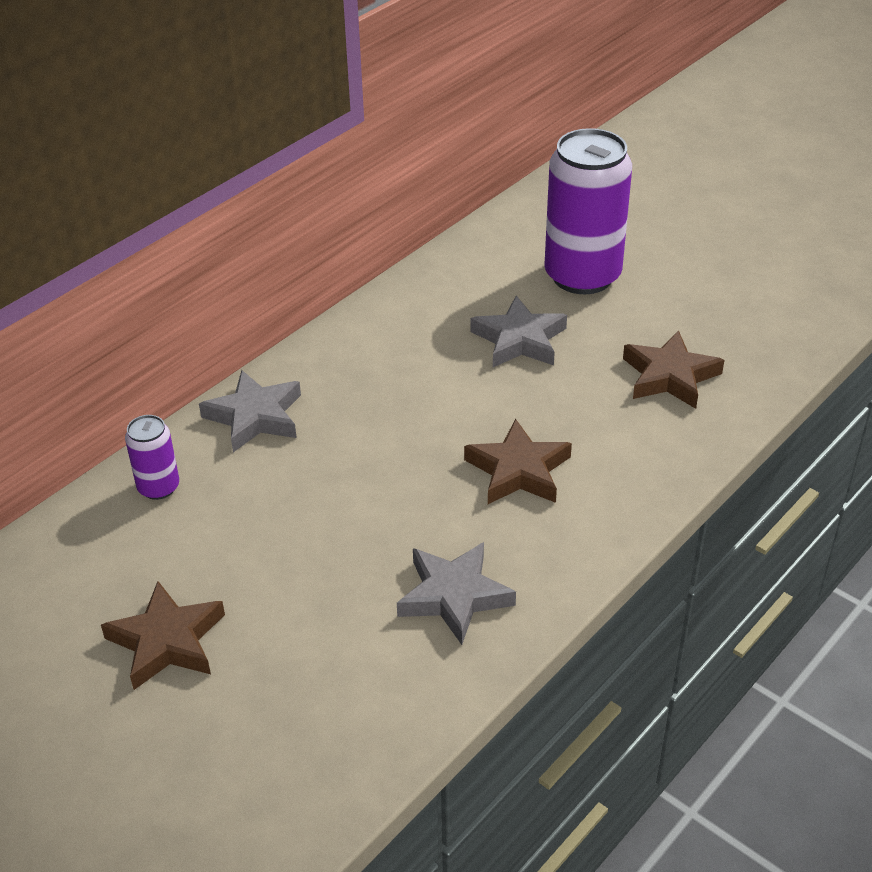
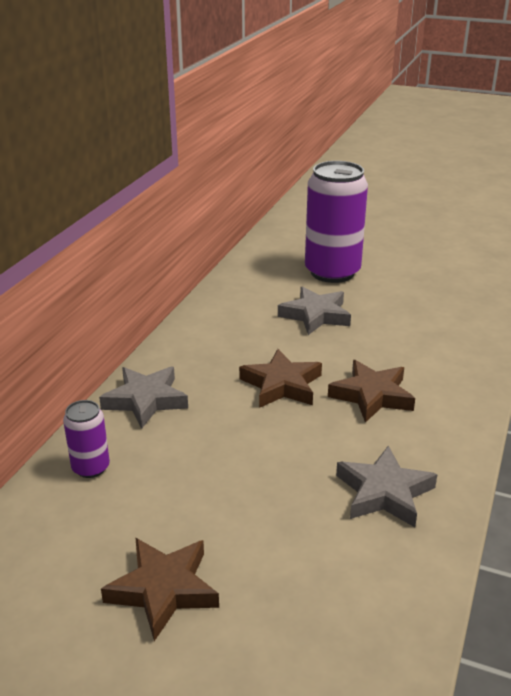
camera: 20 degrees left, 10 degrees down
brown star [623,331,724,409] -> brown star moved to [239,349,322,408]

